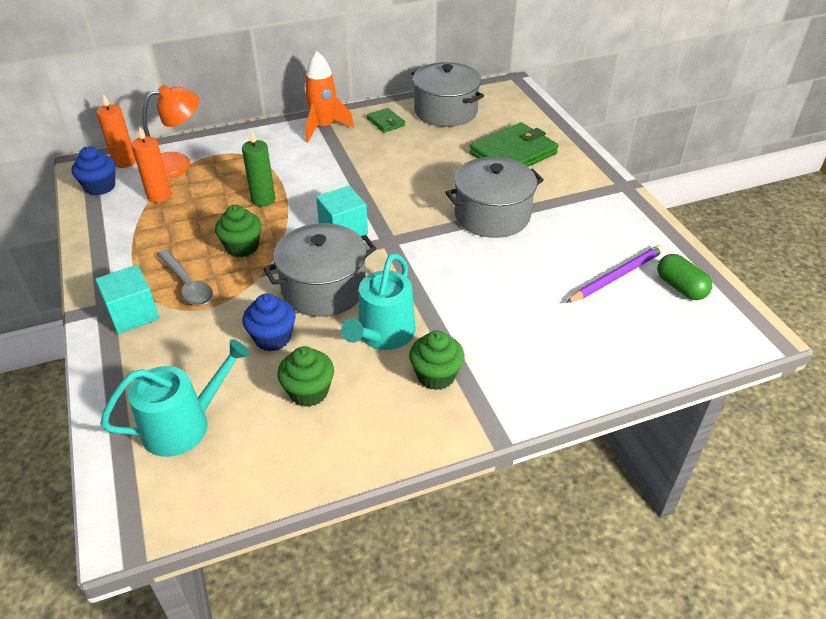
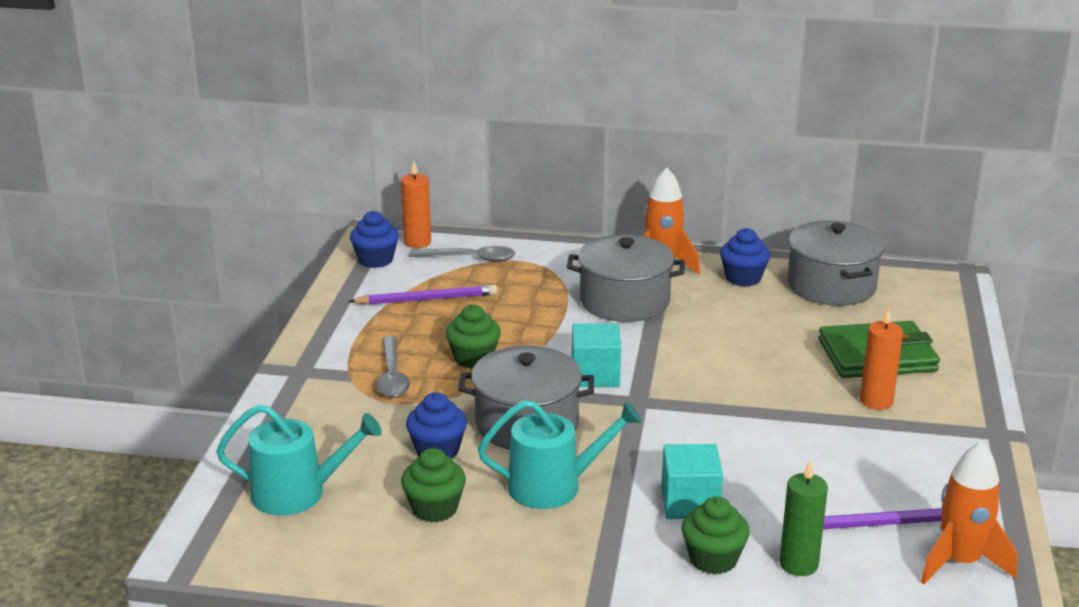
camera: 30 degrees right, 15 degrees down
turquoise cube [95,265,160,334] -> turquoise cube moved to [661,444,723,519]
orange candle [131,126,171,203] -> orange candle moved to [860,308,903,410]
orange lamp [142,85,199,179] -> grey spoon [409,246,515,262]
green candle [242,130,275,206] -> green candle moved to [780,460,828,576]
turquoise watering can [341,253,416,350] -> turquoise watering can turned 150 degrees counterclockwise [478,400,642,509]
green wallet [367,108,405,133] -> blue cupcake [720,228,770,287]
green cupcake [409,330,465,390] -> green cupcake moved to [681,496,750,575]
grey pot [445,157,544,238] -> grey pot moved to [567,234,685,322]
green capsule [657,254,712,300] -> orange rocket [921,441,1018,584]
none -> purple pencil [348,285,497,305]

